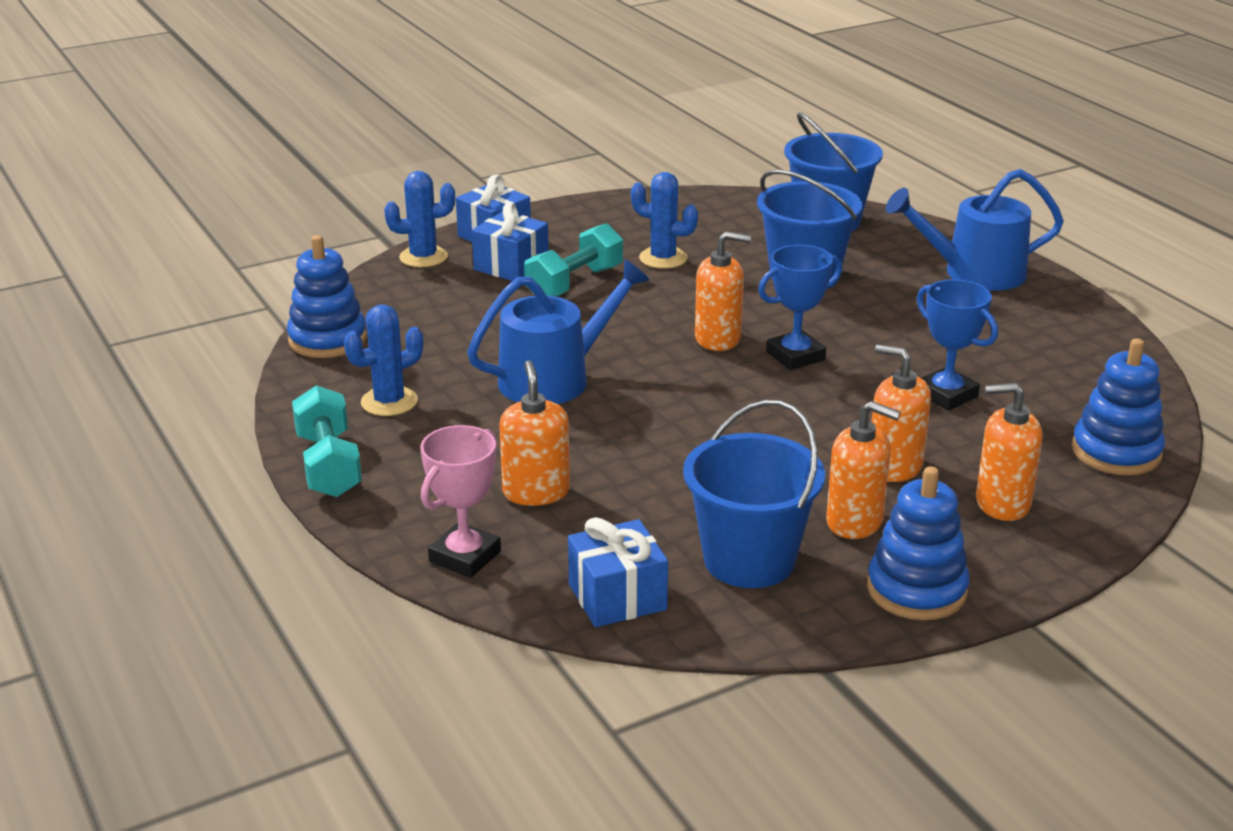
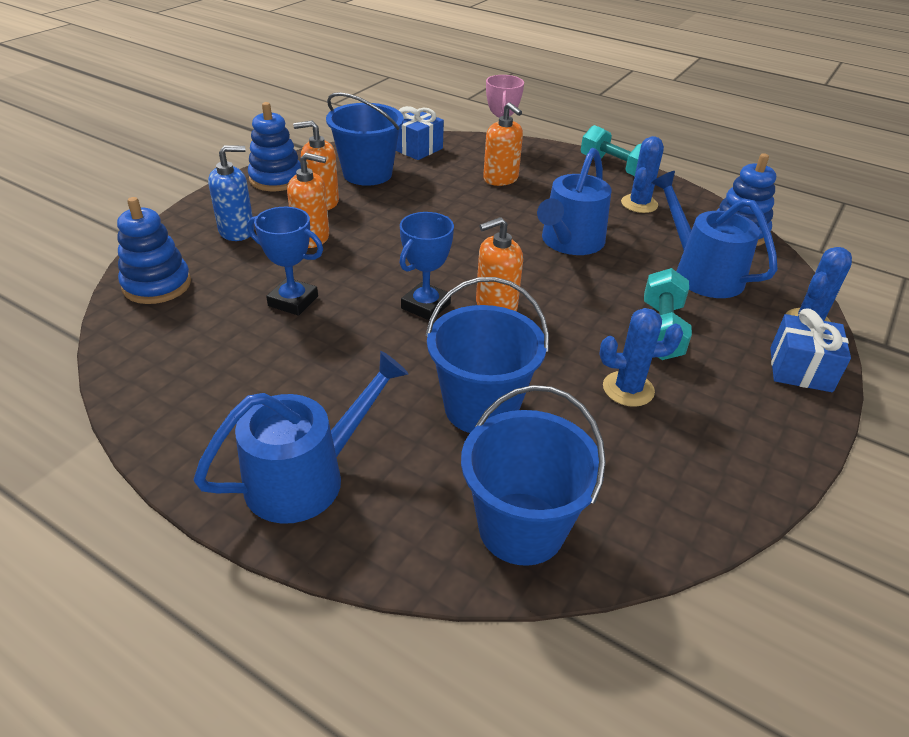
camera: 150 degrees right, 10 degrees up
blue gift [472,202,549,281] -> none
orange soap dispenser [976,383,1043,521] -> blue soap dispenser [208,145,254,241]
none -> blue watering can [651,171,778,298]

